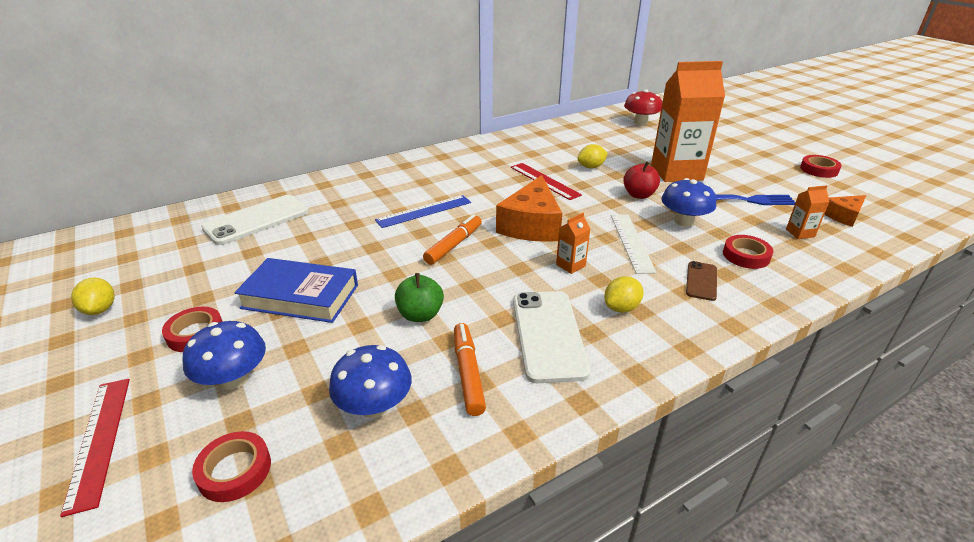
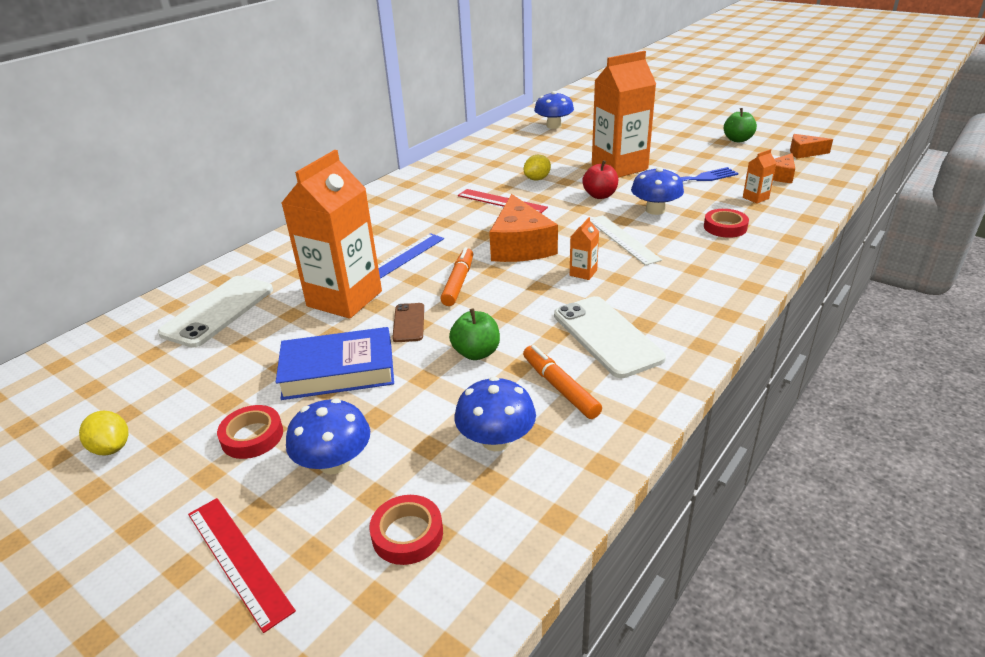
camera: 20 degrees left, 0 degrees up
yellow lemon [604,276,644,313] -> none
red mushroom [624,89,662,125] -> blue mushroom [534,91,574,129]
brown phone [686,261,717,301] -> brown phone moved to [392,303,424,342]
red tape [800,155,842,178] -> green apple [724,108,757,142]
none -> orange carton [282,150,382,319]
none -> orange cheese [790,134,833,159]

